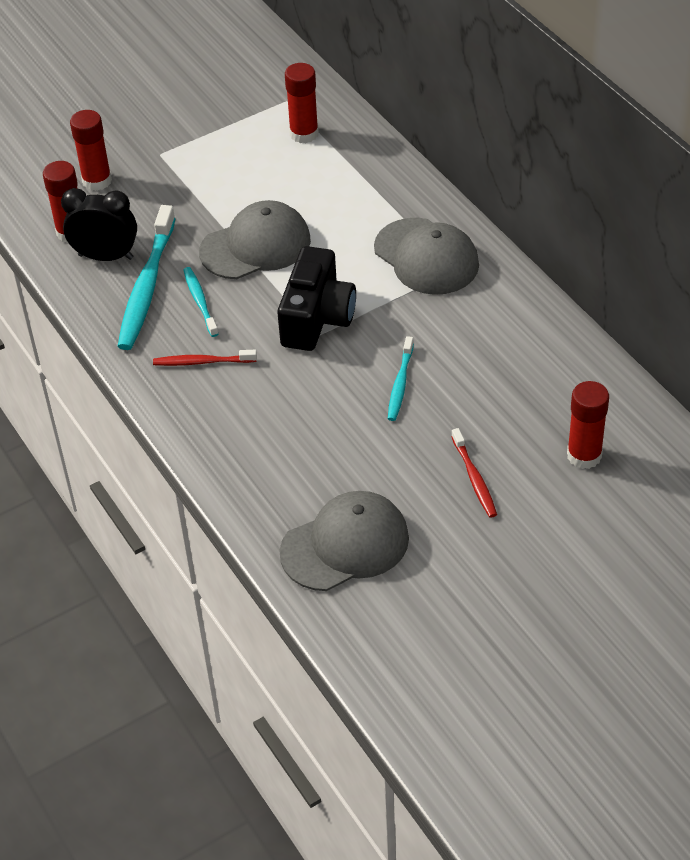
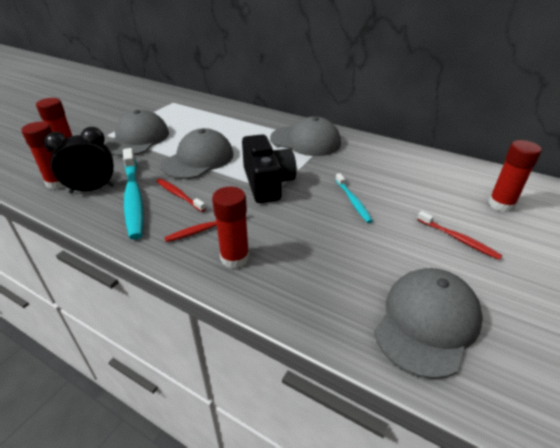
camera: 30 degrees left, 10 degrees down
turquoise toothbrush [183,267,218,337] -> red toothbrush [156,179,206,212]
red glue stick [285,63,319,143] -> red glue stick moved to [212,187,249,269]
none -> grey cap [105,110,169,156]

